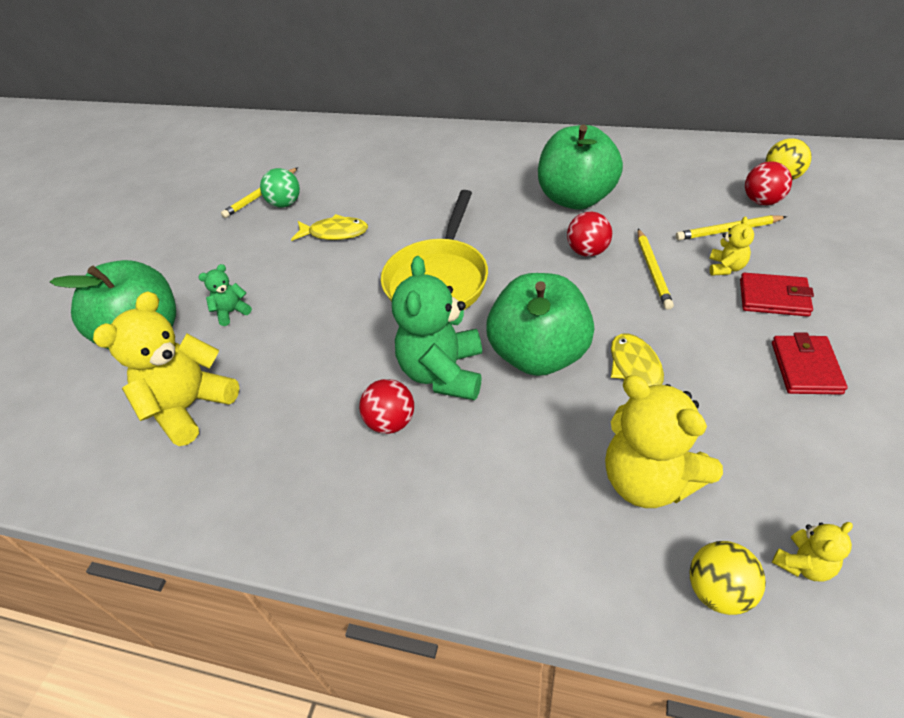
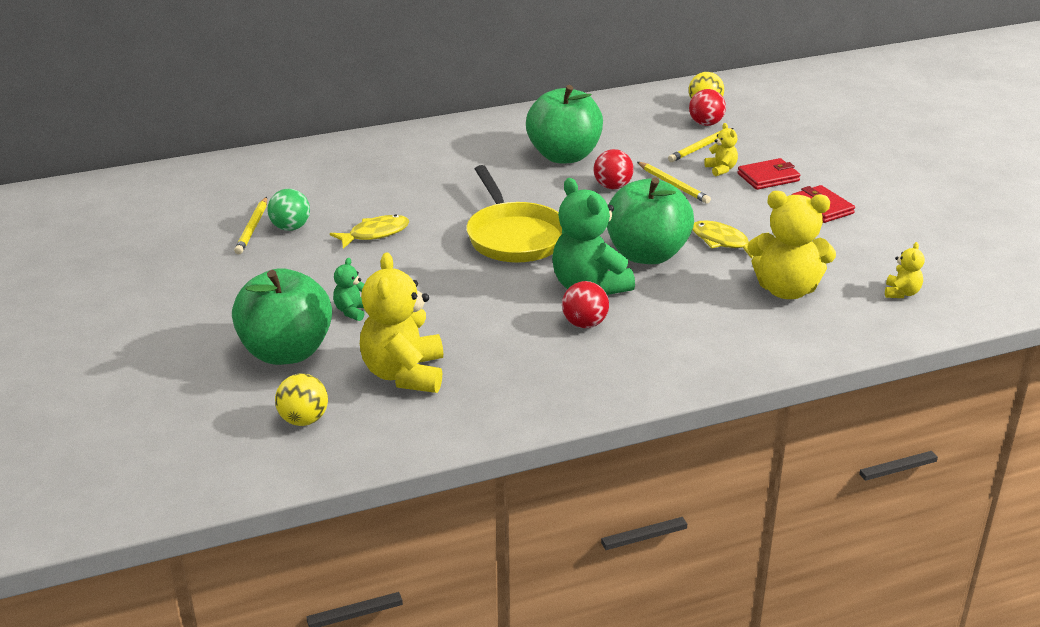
camera: 40 degrees left, 15 degrees down
yellow ball [690,541,766,615] -> yellow ball moved to [275,373,328,426]

